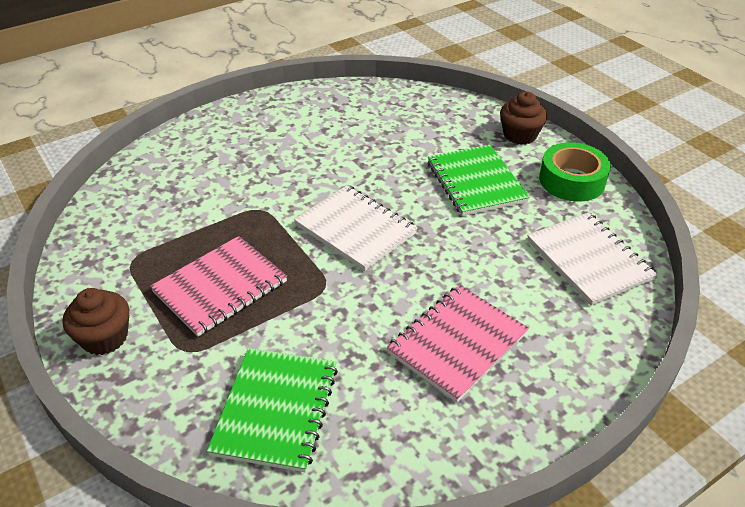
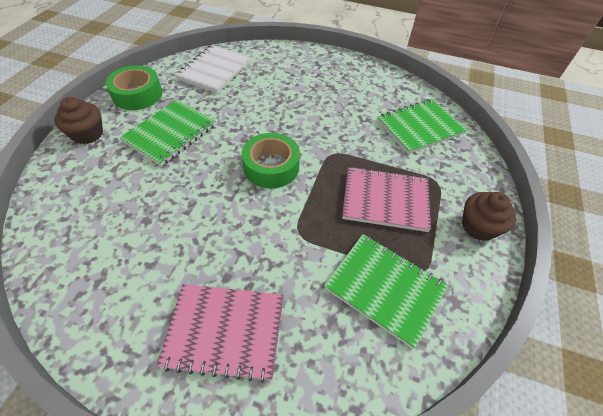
camera: 130 degrees left, 10 degrees up
white notebook [294,185,418,271] -> green tape [242,133,300,189]
pink notebook [386,285,529,402] -> pink notebook moved to [157,284,284,383]
none -> green notebook [324,234,448,349]

